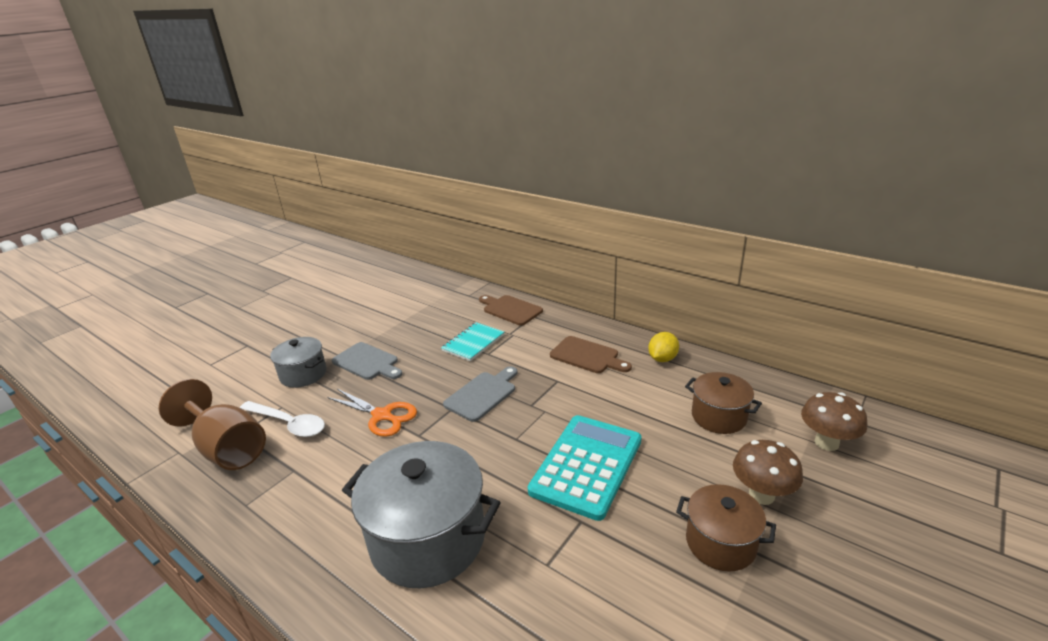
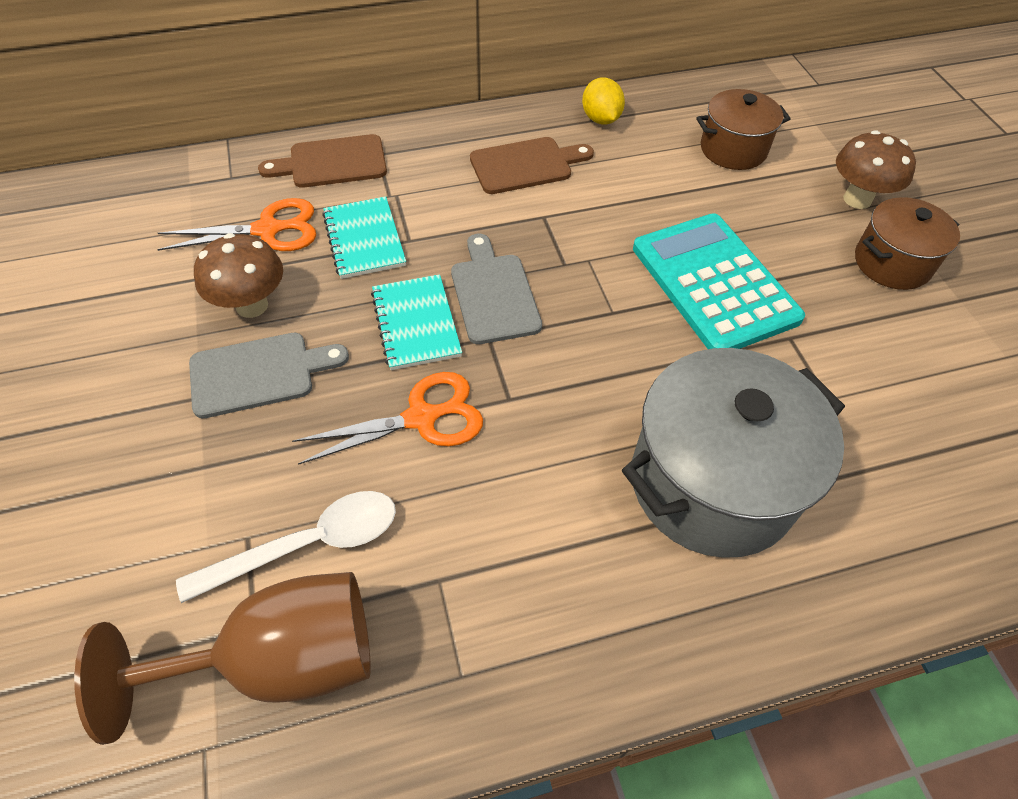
camera: 55 degrees left, 25 degrees up
grey pot [270,337,326,388] -> none
brown mushroom [801,392,867,451] -> brown mushroom moved to [194,233,283,318]
none -> orange scissors [157,198,316,251]
none -> turquoise notebook [371,274,462,370]

